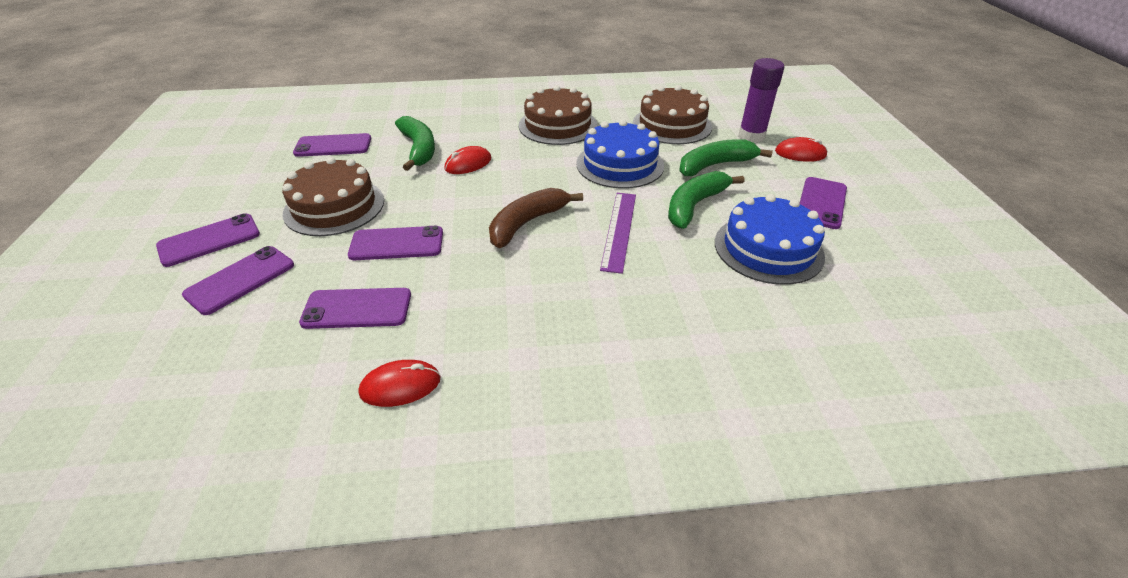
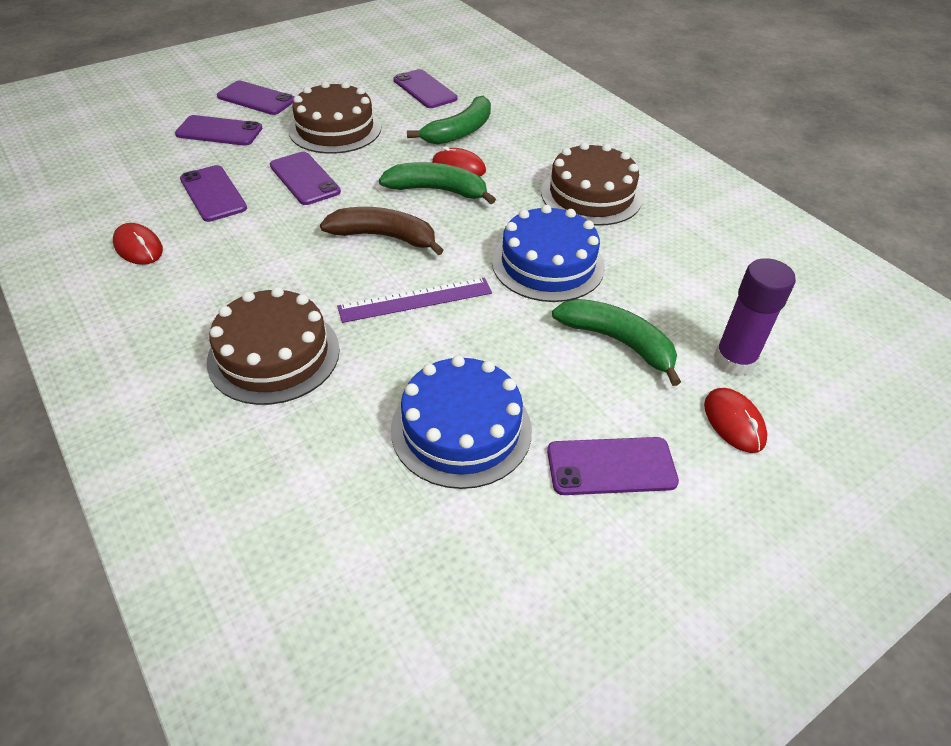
camera: 60 degrees right, 5 degrees up
brown cake [633,85,712,144] -> brown cake moved to [207,287,340,405]
green banana [668,171,744,229] -> green banana moved to [379,162,496,204]

